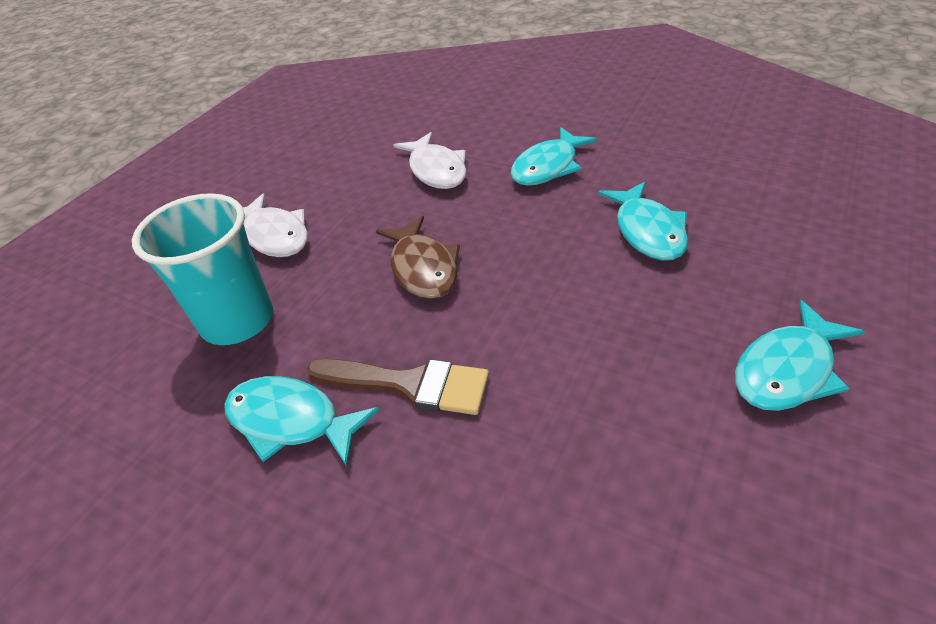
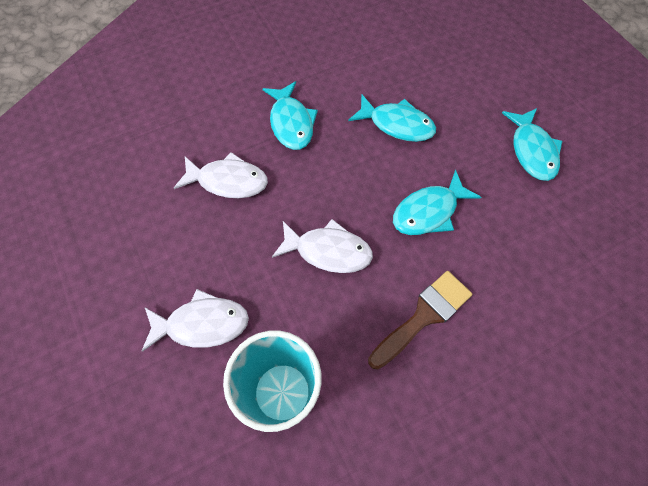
camera: 60 degrees left, 20 degrees up
turquoise fish [224,376,379,467] -> turquoise fish moved to [393,170,481,235]
brown fish [376,216,460,299] -> white fish [272,219,373,273]

